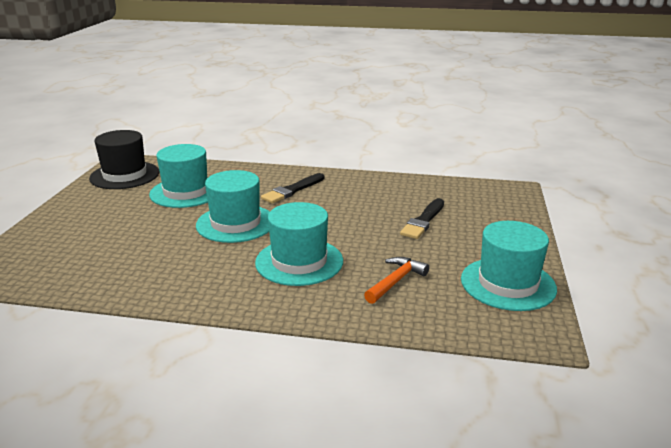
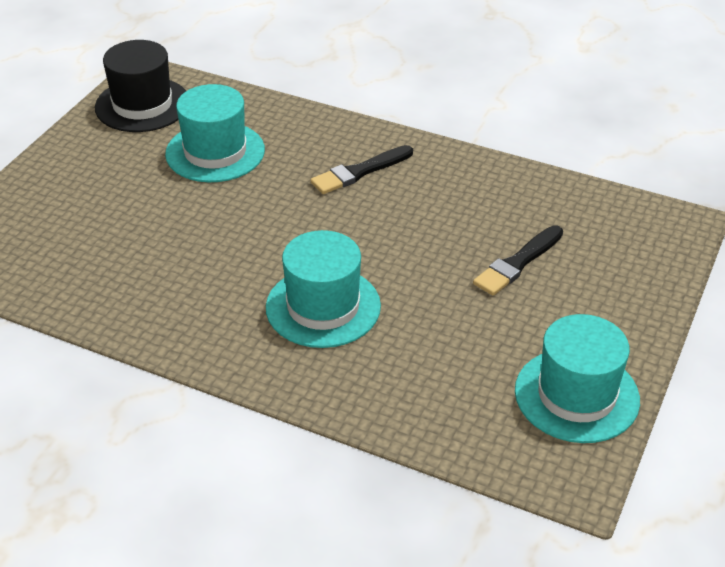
camera: 15 degrees right, 15 degrees up
turquoise hat [196,170,270,243] -> none
orange hammer [364,257,429,304] -> none

